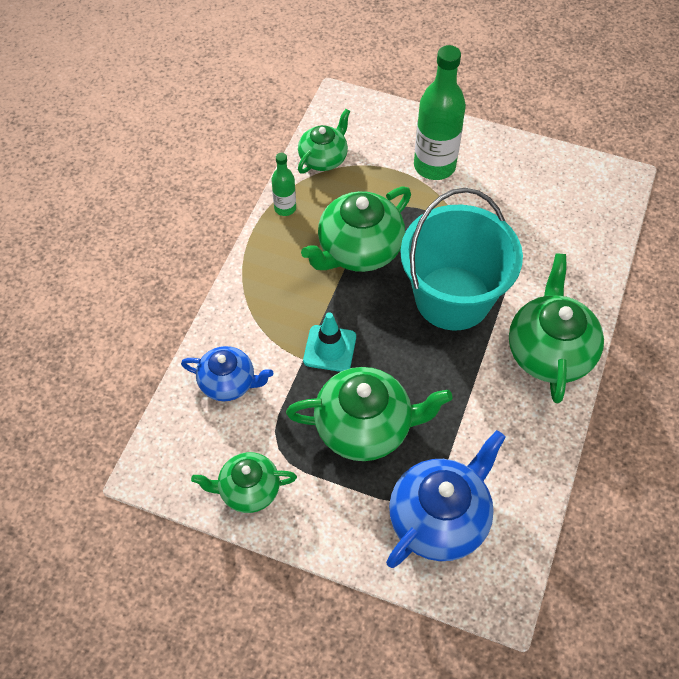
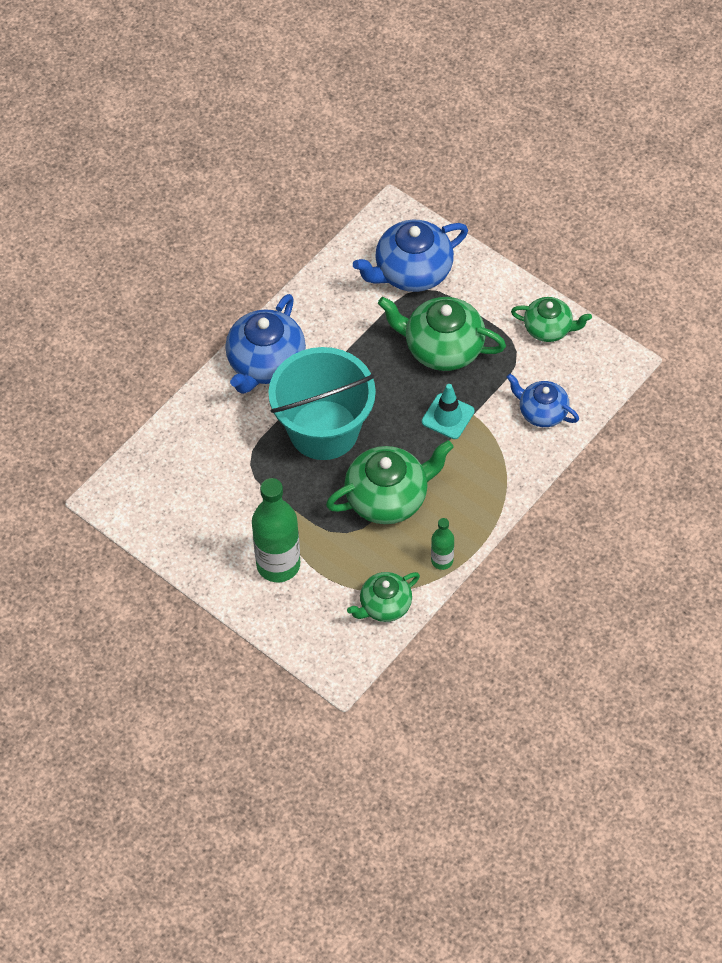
camera: 160 degrees left, 0 degrees up
green teapot [509,253,604,403] -> blue teapot [225,294,306,394]

